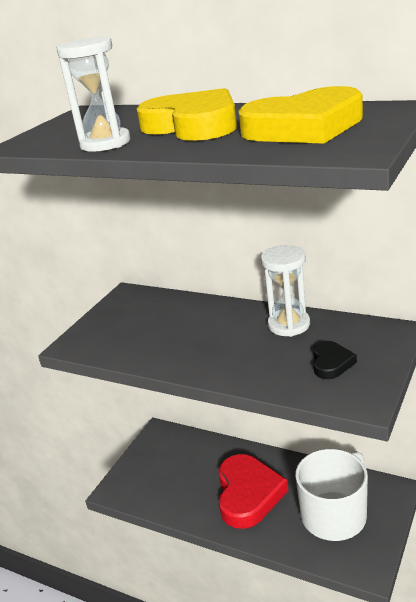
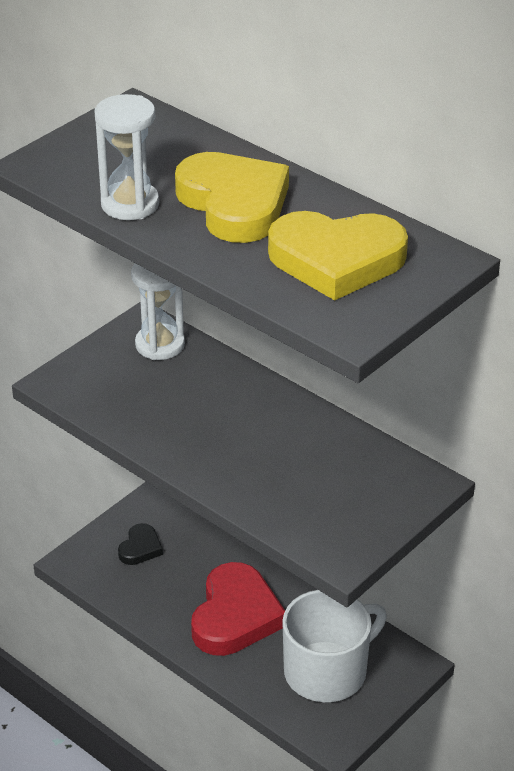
camera: 10 degrees right, 10 degrees up
white hourglass [261,245,310,337] -> white hourglass moved to [131,263,185,360]
black heart [313,341,357,379] -> black heart moved to [118,523,163,565]

